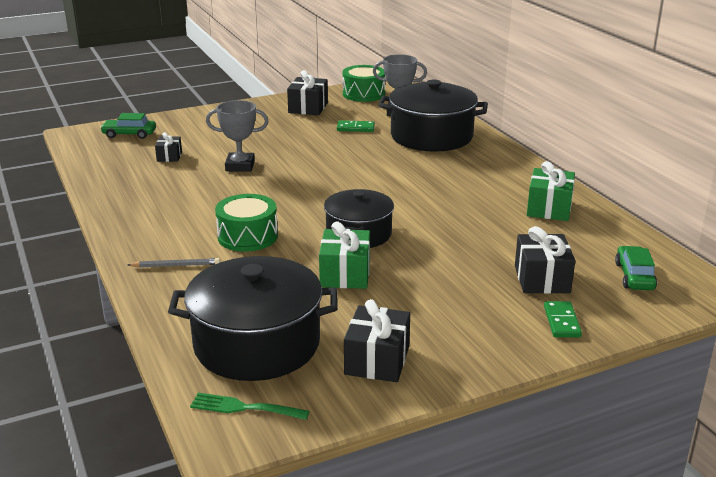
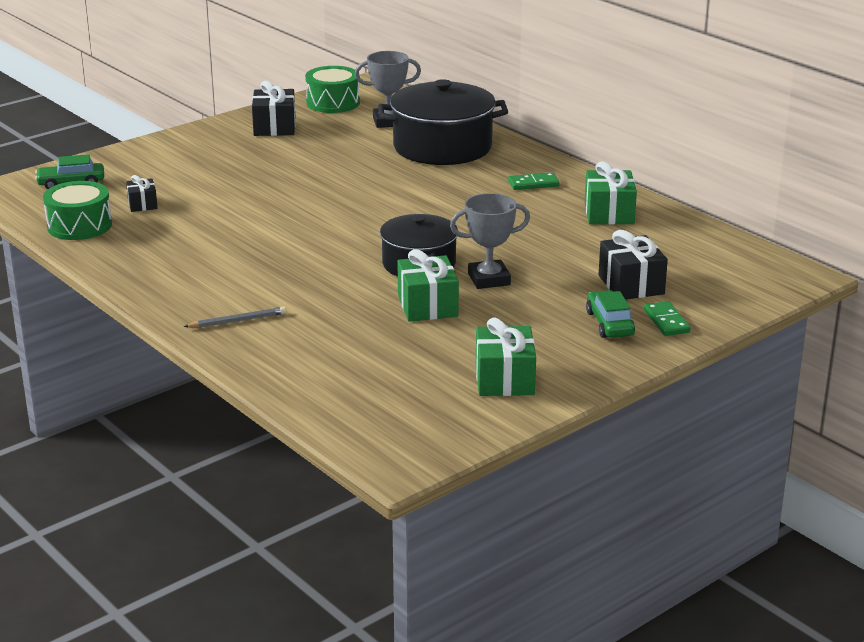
camera: 15 degrees left, 0 degrees up
black pot [168,256,338,381] -> none
green fork [190,393,310,420] -> none
grey trophy [206,100,269,172] -> grey trophy moved to [450,193,530,289]
green drum [215,194,278,252] -> green drum moved to [43,181,112,240]
green domino [337,120,375,132] -> green domino moved to [508,172,560,190]
black gift [344,299,410,382] -> green gift [476,317,536,396]
green car [615,246,657,290] -> green car moved to [586,290,635,338]

